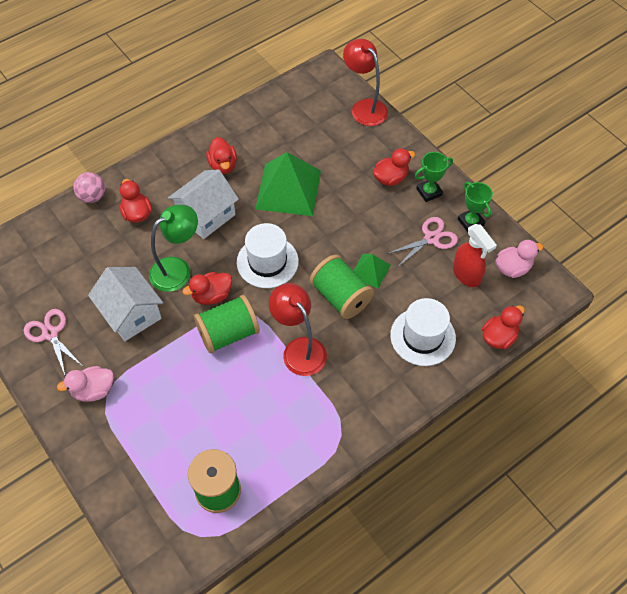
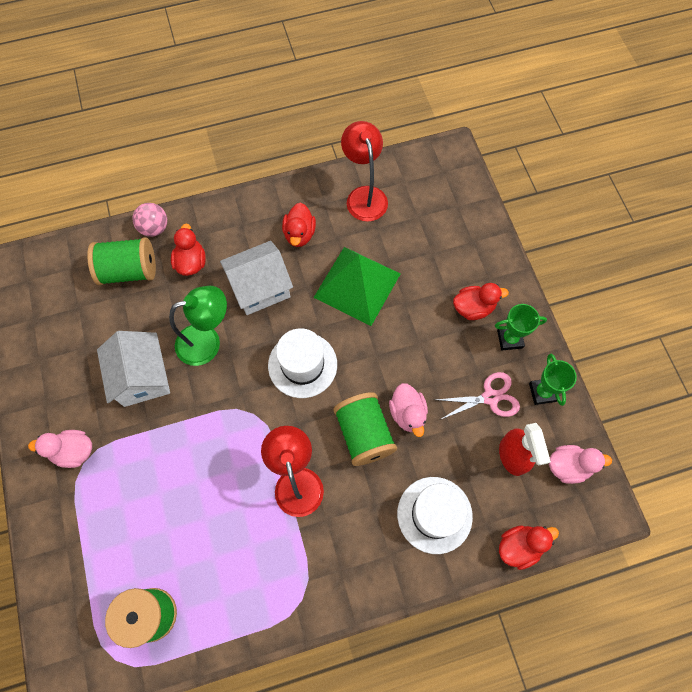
camera: 20 degrees right, 10 degrees up
pink scissors [24,309,82,375] -> none
red duck [182,272,232,305] -> none
green spool [194,295,260,353] -> green spool moved to [87,237,156,285]
red lamp [343,39,388,126] -> red lamp moved to [341,121,388,222]
green pyramid [353,254,391,288] -> pink duck [389,383,428,437]

